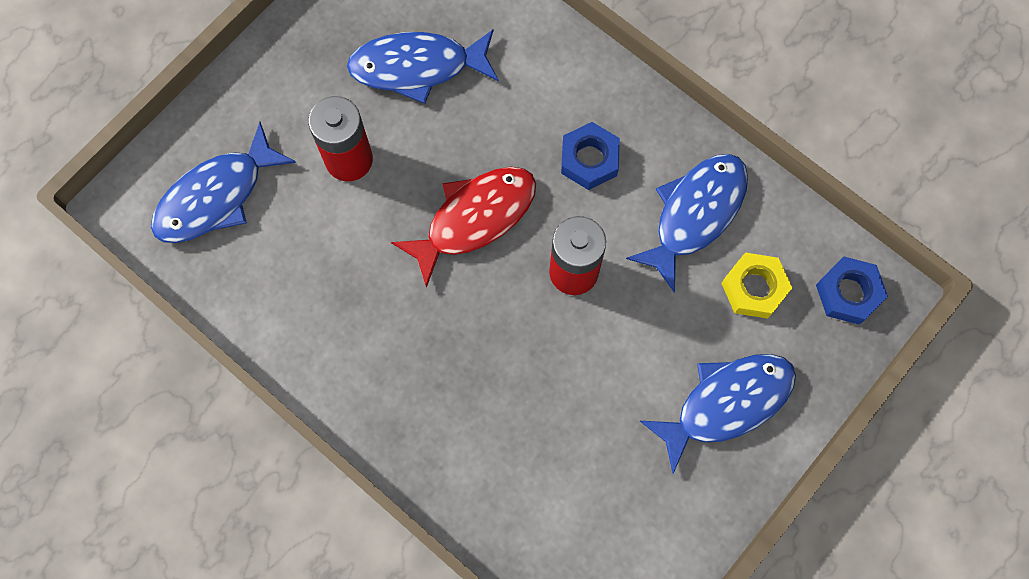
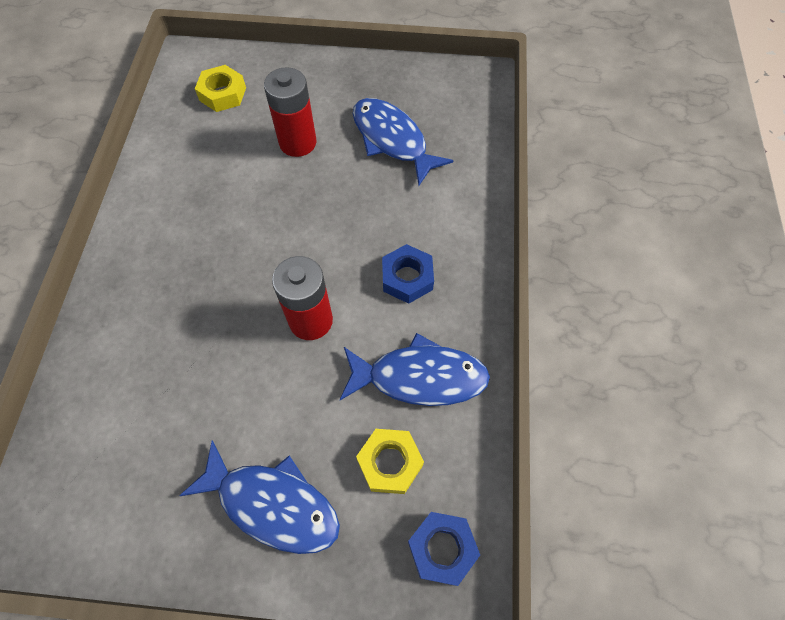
camera: 55 degrees right, 10 degrees down
blue fish [151,122,296,243] -> yellow nut [195,65,246,112]
red fish [391,167,536,288] -> none

